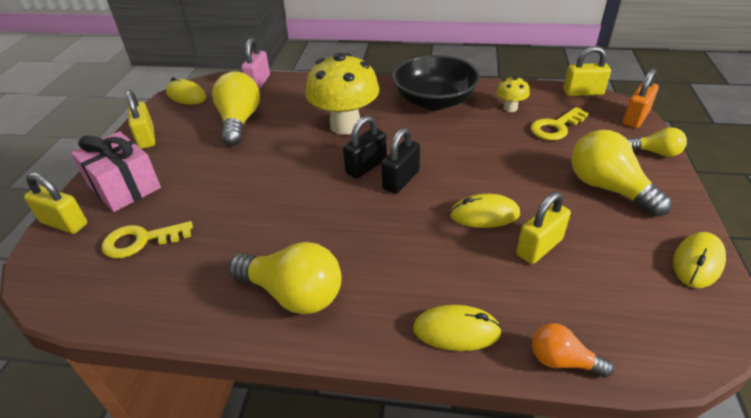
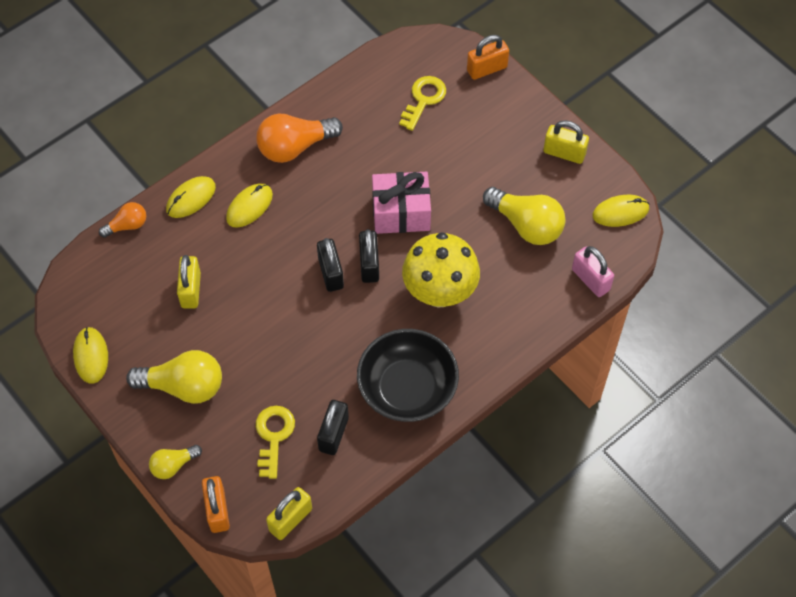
camera: 130 degrees right, 20 degrees up
yellow padlock [24,173,87,234] -> orange padlock [467,35,509,80]
pink gift [71,131,161,212] -> pink gift moved to [372,172,431,234]
yellow light bulb [228,242,341,314] -> orange light bulb [256,114,343,163]
yellow mouse [450,194,520,228] -> yellow mouse moved to [226,183,273,227]
yellow mushroom [496,76,530,112] -> black padlock [317,400,349,455]

